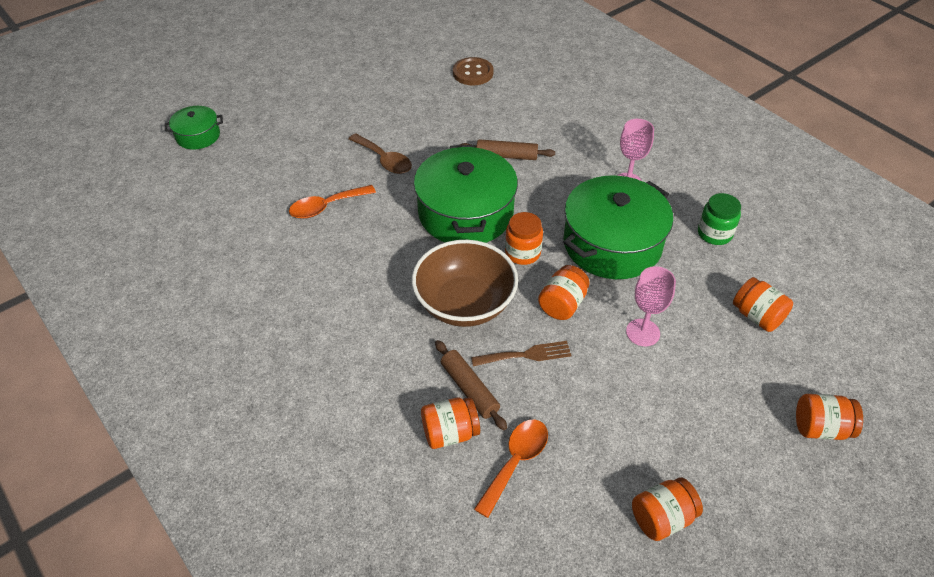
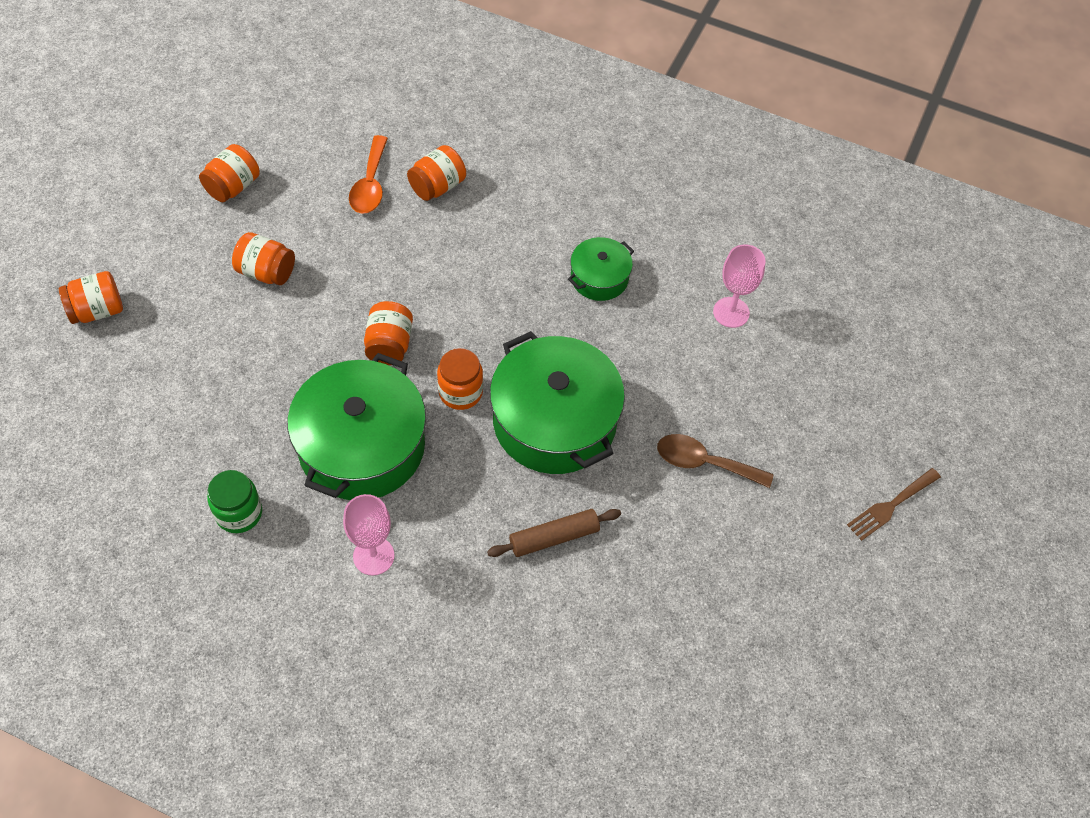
camera: 150 degrees right, 10 degrees up
green pot [165,106,223,150] -> green pot moved to [568,237,634,301]
orange spoon [289,185,376,219] -> none
brown bowl [412,240,518,327] -> none
brown rolling pin [435,340,507,430] -> none
brown button [453,57,494,86] -> none
brown fork [471,341,571,366] -> brown fork moved to [847,468,941,541]
pink goblet [626,266,676,346] -> pink goblet moved to [713,244,766,328]
orange jar [733,277,793,332] -> orange jar moved to [232,232,295,285]

